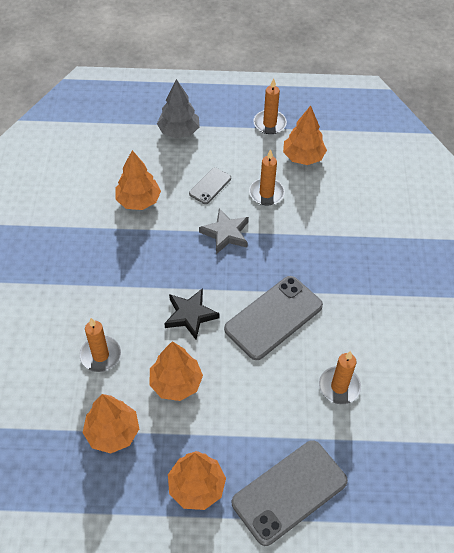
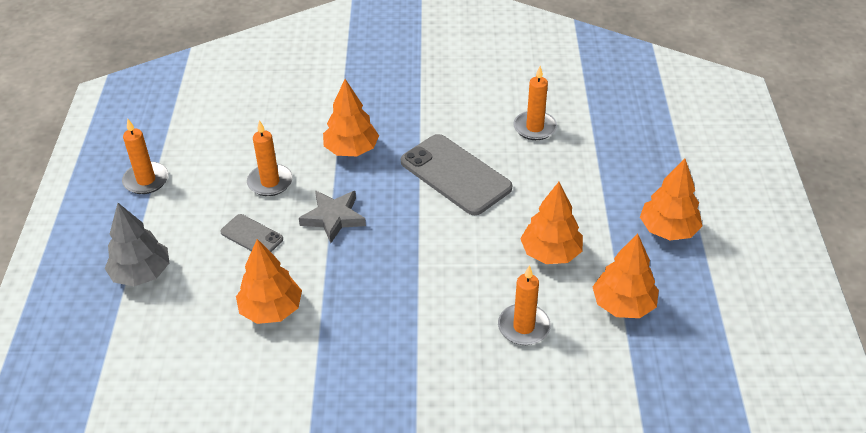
camera: 90 degrees left, 10 degrees down
black star [164,288,220,340] -> none
grey phone [232,440,348,546] -> none
orange tree [283,105,327,165] -> orange tree moved to [323,79,379,156]

